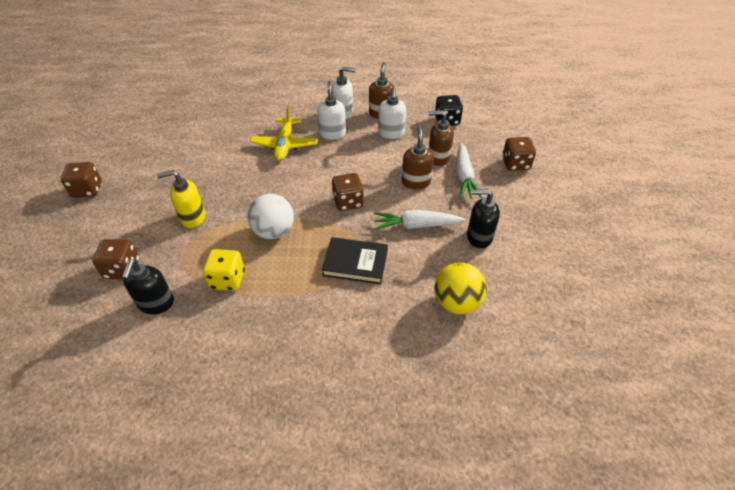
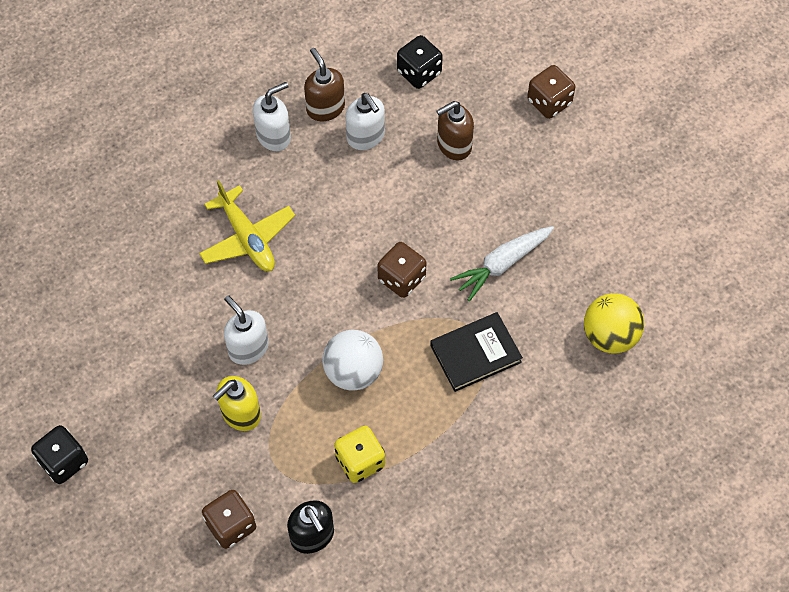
camera: 35 degrees left, 15 degrees up
brown dice [61,162,102,198] -> black dice [31,425,88,484]
white soap dispenser [317,81,346,140] -> white soap dispenser moved to [224,295,269,365]
brown soap dispenser [402,126,434,189] -> none
white carrot [456,143,482,198] -> none
black soap dispenser [467,189,500,248] -> none

